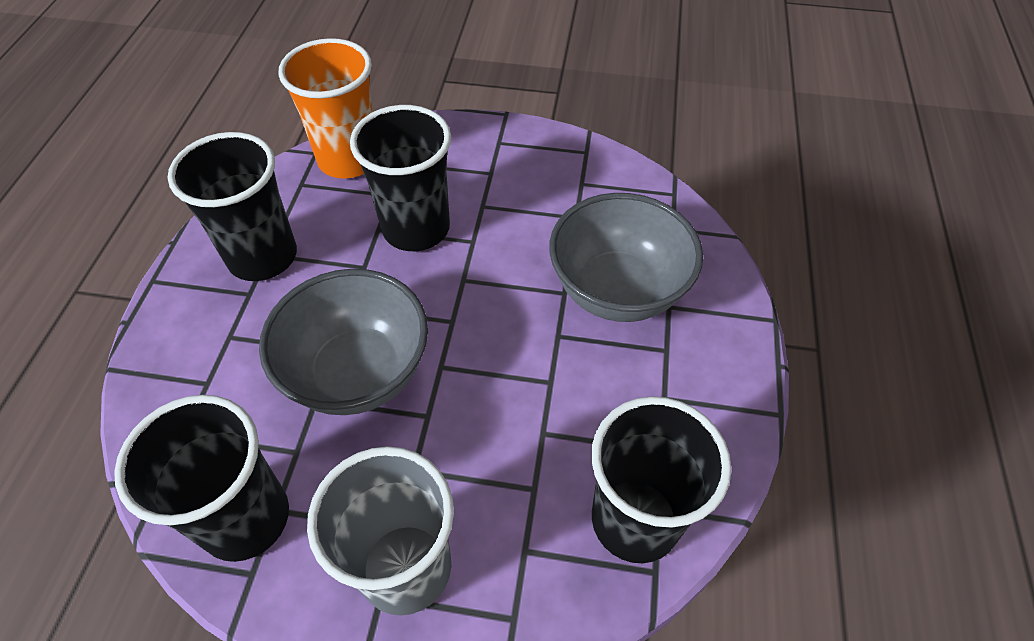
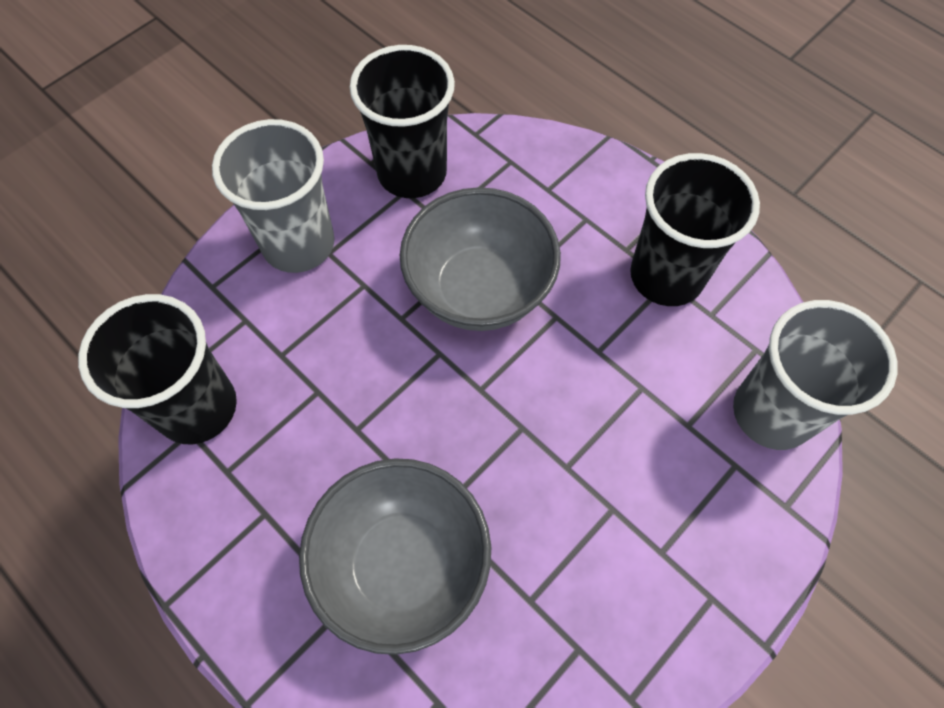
camera: 125 degrees right, 10 degrees up
orange cup [278,38,373,179] -> grey cup [733,300,897,450]
black cup [350,105,451,251] -> none

